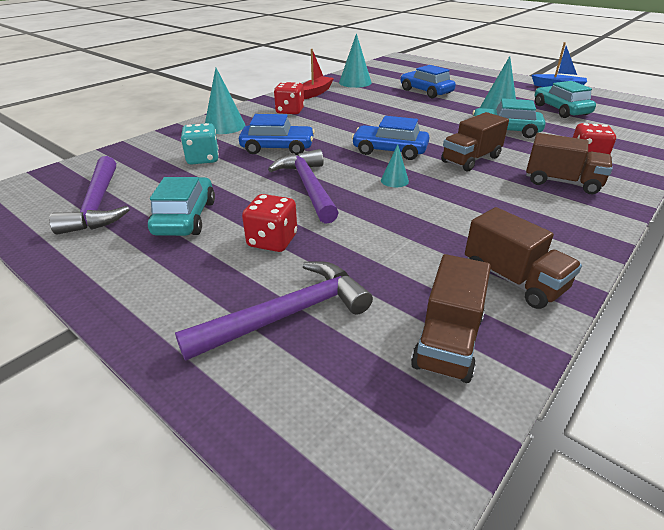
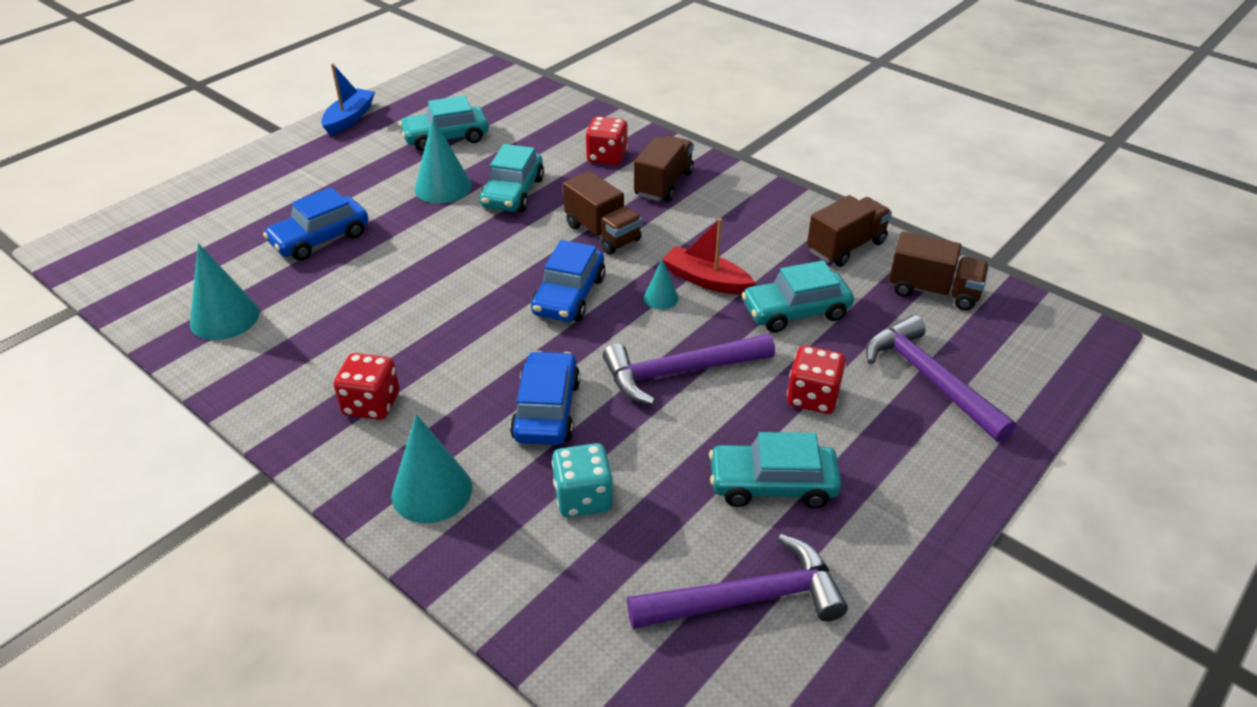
camera: 90 degrees left, 5 degrees up
red boat [303,49,334,99] -> red boat moved to [662,218,755,294]
none -> turquoise car [742,260,854,333]

